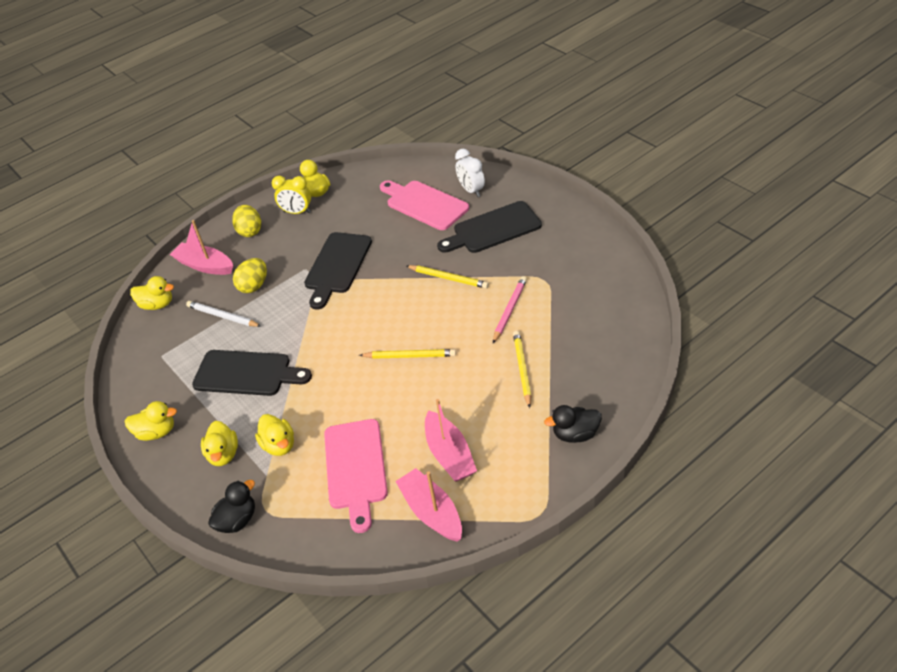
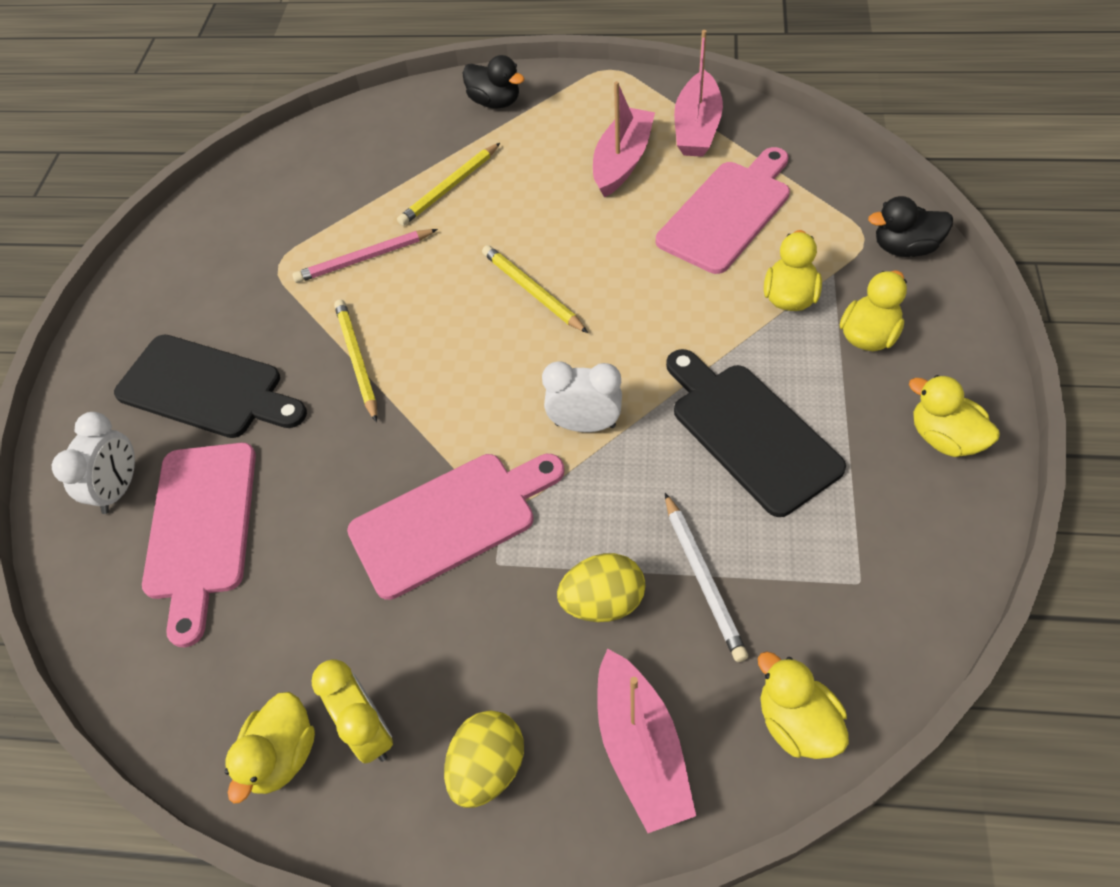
camera: 135 degrees left, 10 degrees up
black cutting board [304,232,372,309] -> pink cutting board [347,454,565,600]
none -> white clock [542,361,622,432]

